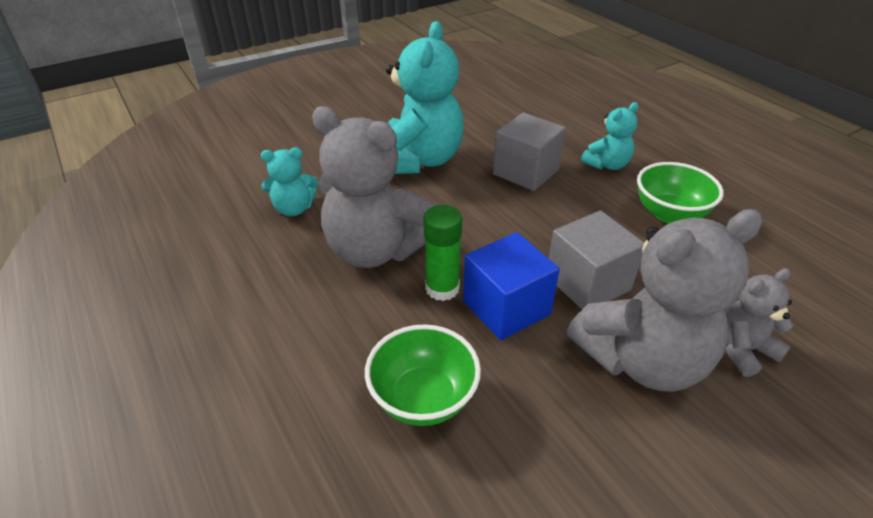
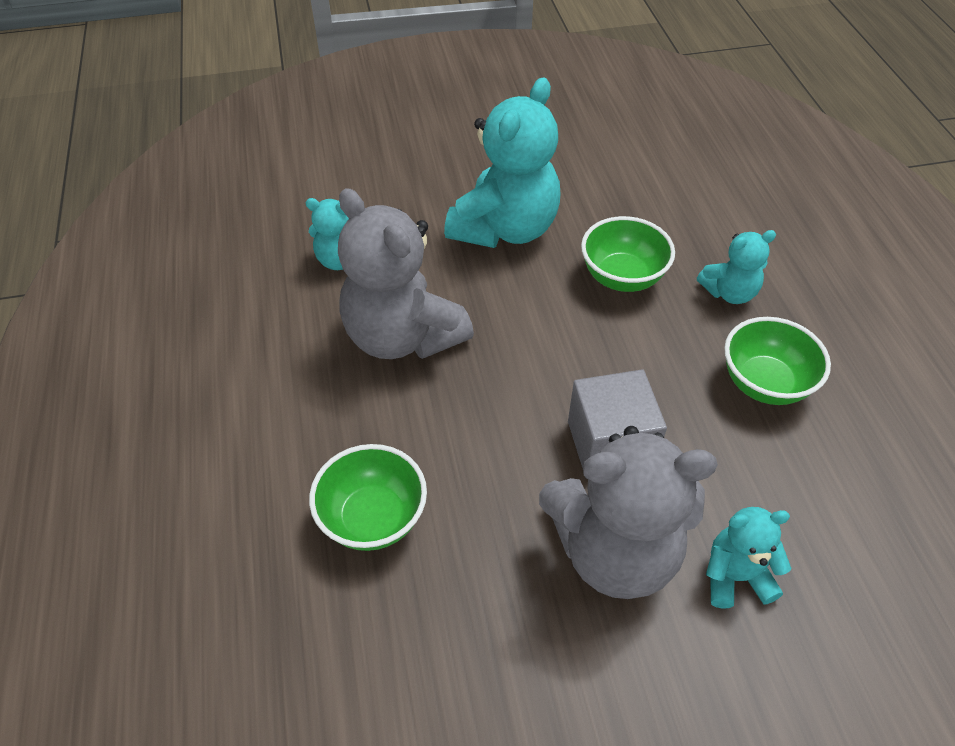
camera: 20 degrees right, 10 degrees up
green glue stick [423,205,462,301] -> none
blue cube [463,232,560,340] -> none
grey cube [493,113,566,191] -> green bowl [581,216,675,292]
grey teddy bear [725,268,793,377] -> turquoise teddy bear [706,507,791,609]

